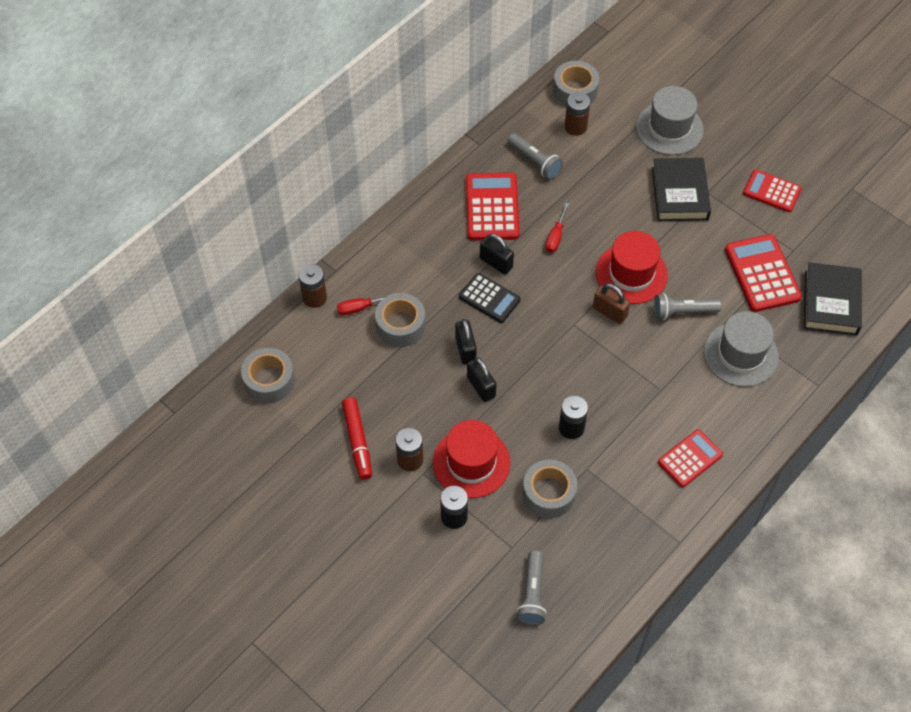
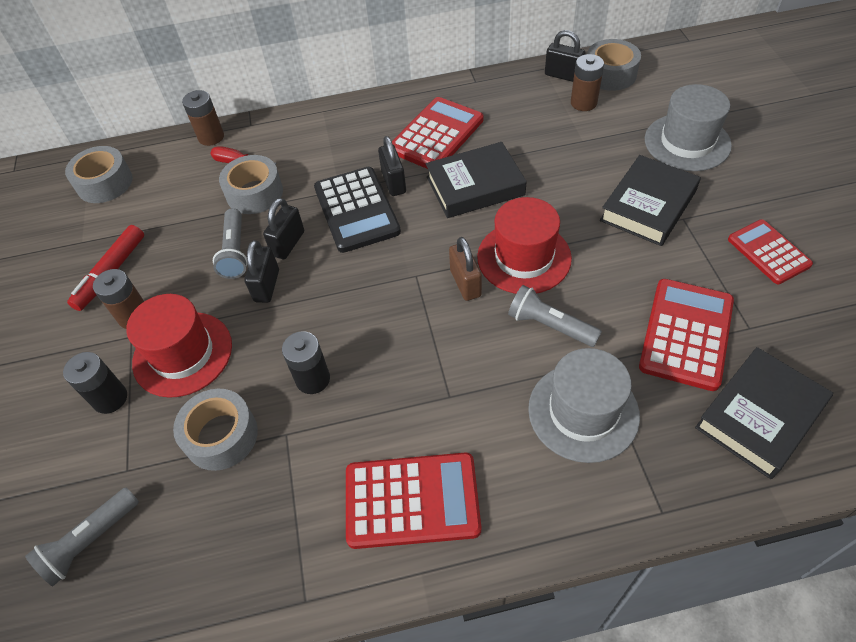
camera: 40 degrees right, 5 degrees down
black calculator [459,273,521,323] -> black calculator [314,167,401,253], size x1.52
grey flashlight [508,133,563,179] -> grey flashlight moved to [213,208,247,279]
red screwdriver [545,203,569,253] -> black book [426,142,527,218]
red calculator [658,429,723,487] -> red calculator [346,453,481,549], size x1.52
none -> black padlock [545,30,586,82]

